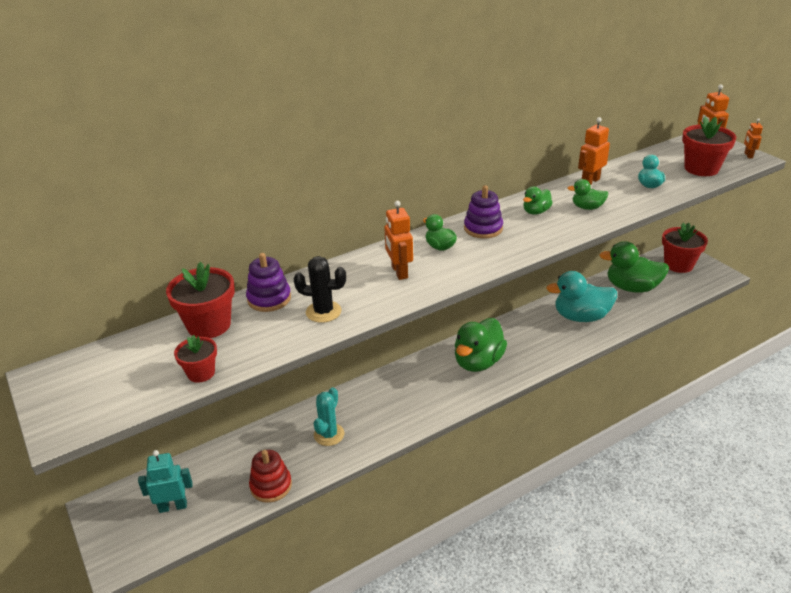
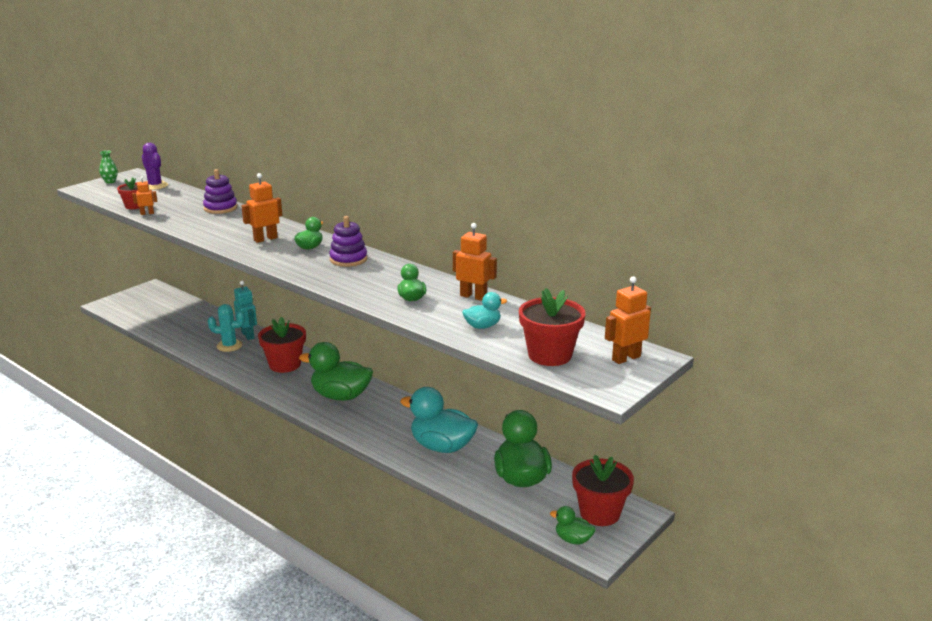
camera: 70 degrees right, 10 degrees down
turquoise robot [138,450,193,513] -> turquoise robot moved to [234,281,257,340]
red flower pot [166,262,235,338] -> red flower pot moved to [258,317,306,373]
red stacking toy [249,450,292,503] -> none
black cactus [293,256,346,323] -> none
green duck [523,186,553,215] -> green duck moved to [550,506,596,544]
turquoise duck [546,271,617,322] -> turquoise duck turned 45 degrees counterclockwise [400,387,478,453]
orange robot [744,118,763,158] -> orange robot moved to [132,176,157,215]
none -> green vase [99,150,118,183]
none -> purple cactus [142,143,168,190]

